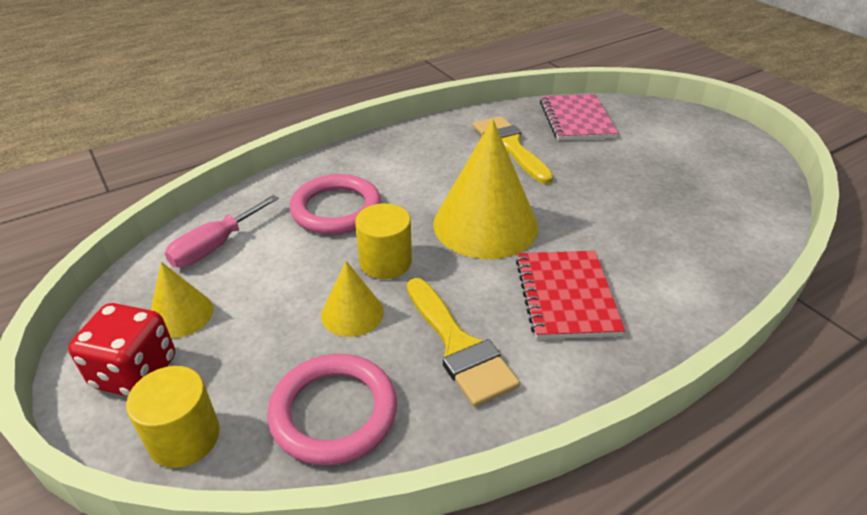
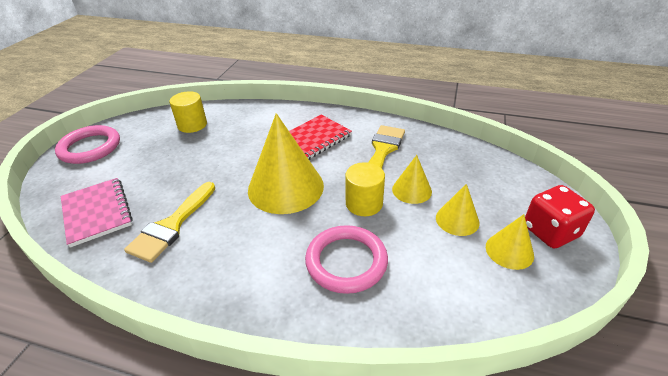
camera: 130 degrees left, 0 degrees up
yellow cylinder [126,366,220,468] -> yellow cylinder moved to [169,91,207,133]
pink screwdriver [165,195,279,267] -> none
pink ring [268,354,397,465] -> pink ring moved to [55,125,120,164]
pink notebook [540,94,618,141] -> pink notebook turned 75 degrees counterclockwise [61,178,133,248]
none -> yellow cone [436,184,480,236]

